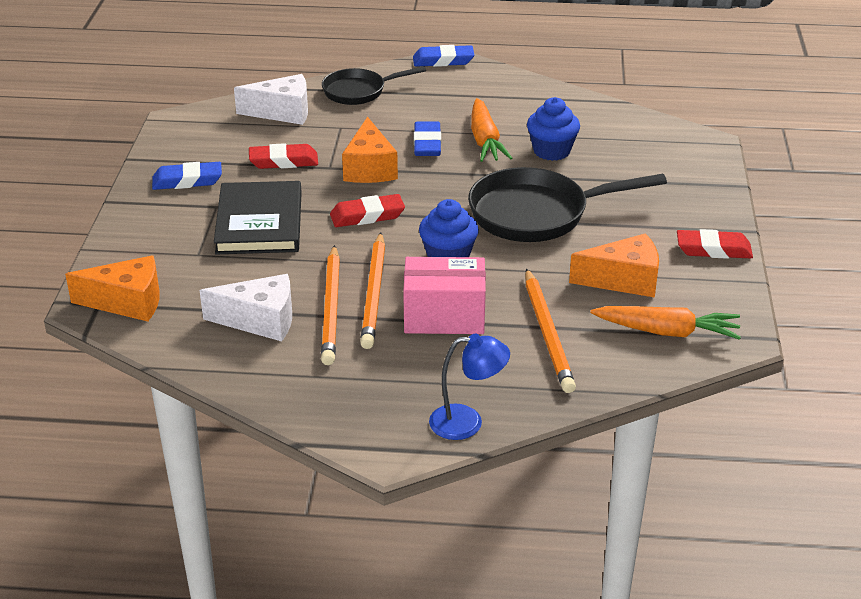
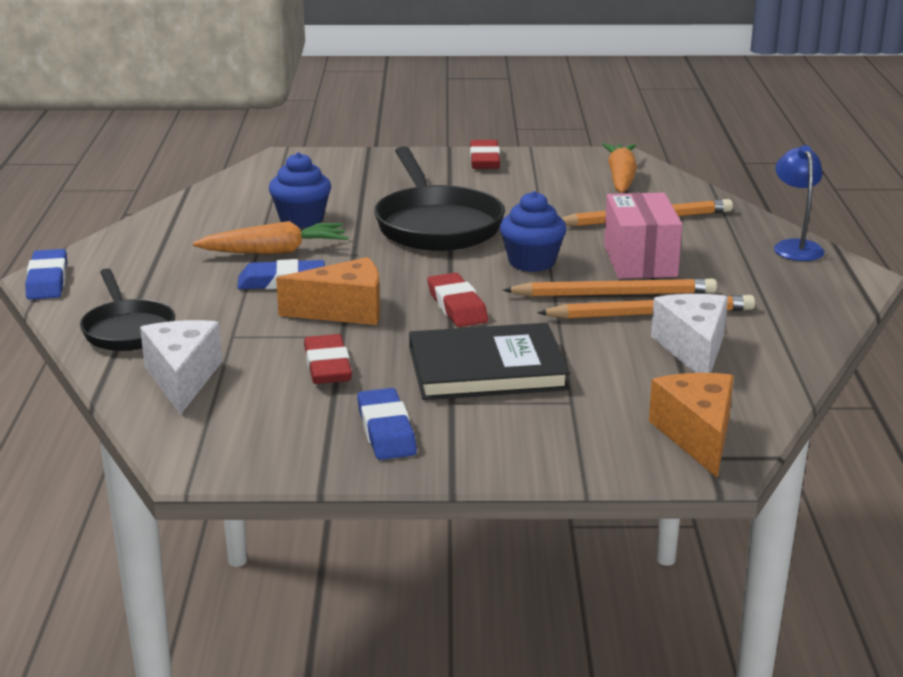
camera: 95 degrees left, 10 degrees down
orange cheese [569,233,659,298] -> none

